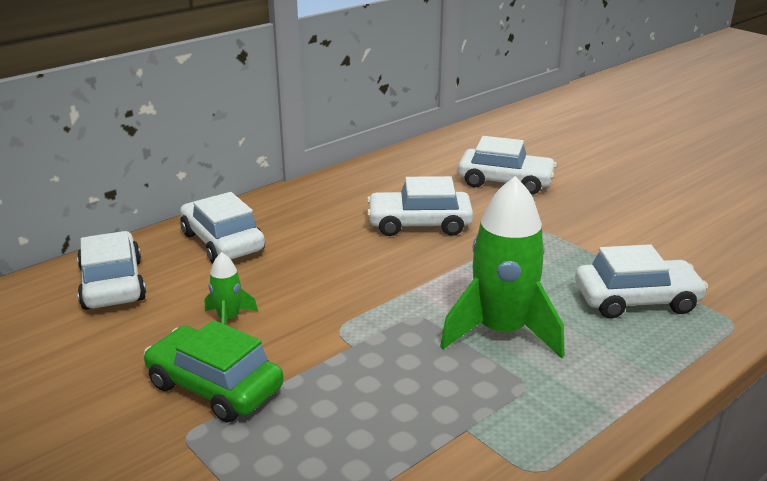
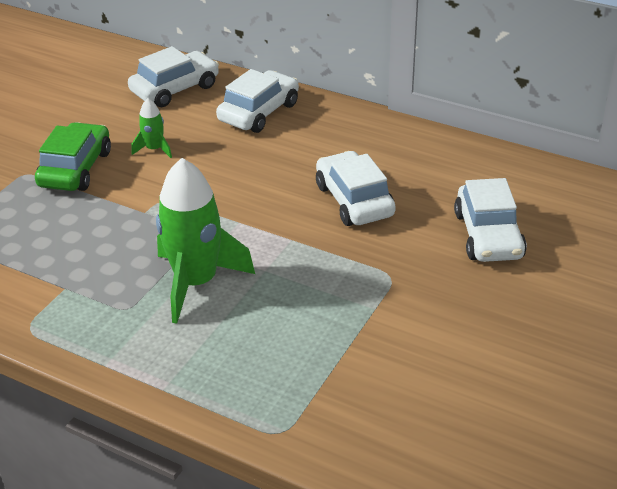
camera: 70 degrees right, 10 degrees up
white car [575,244,708,319] -> none

